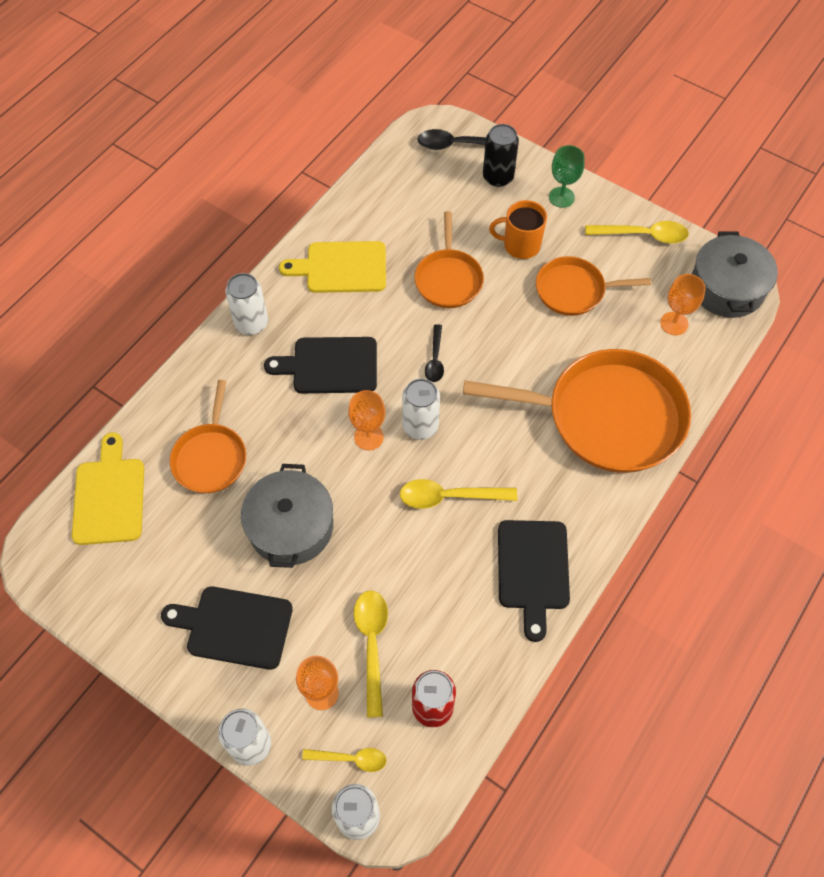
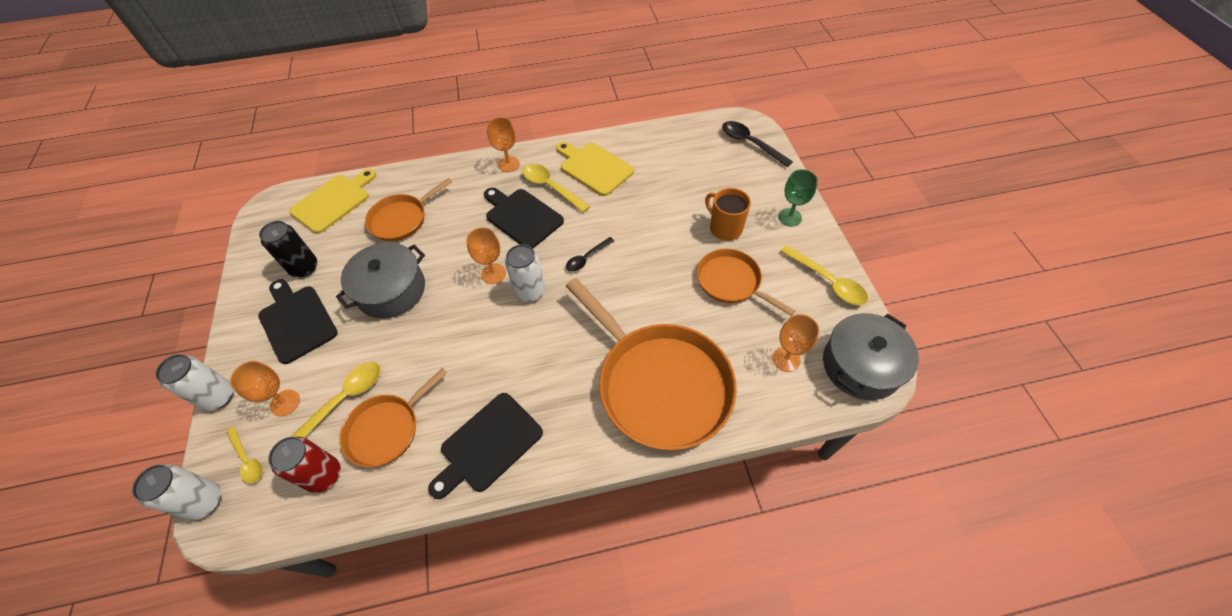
camera: 45 degrees right, 5 degrees down
white can [225,273,268,335] -> orange goblet [487,117,520,172]
yellow spoon [400,479,517,509] -> yellow spoon moved to [522,164,590,213]
orange pan [414,211,484,308] -> orange pan moved to [339,368,448,467]
black can [483,124,519,187] -> black can moved to [259,221,317,277]

